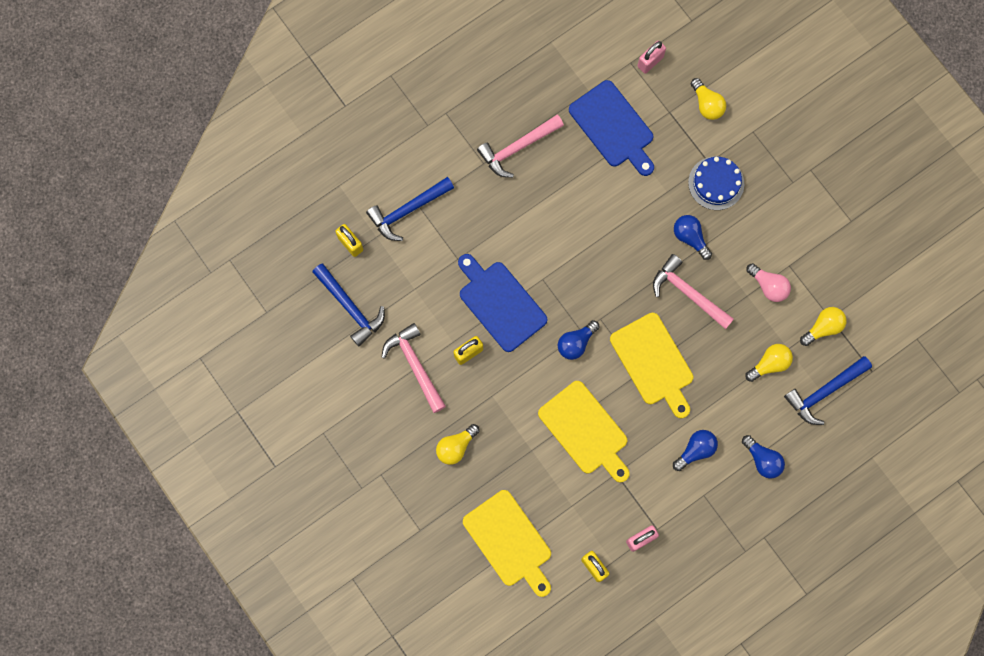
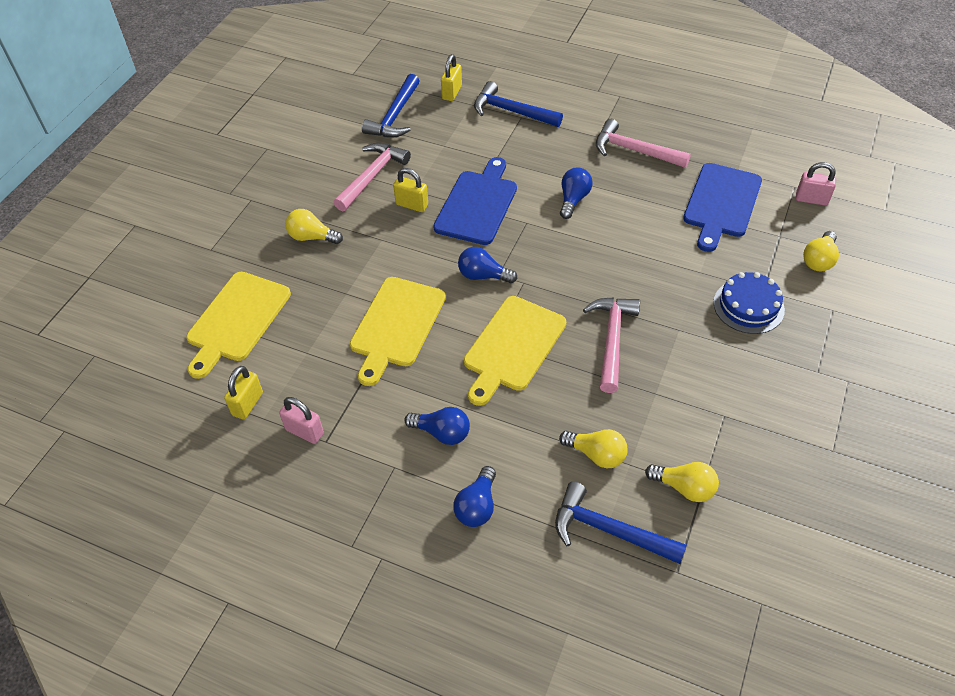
camera: 60 degrees right, 25 degrees down
blue light bulb [674,215,712,260] -> blue light bulb moved to [560,167,593,219]
pink light bulb [746,263,791,302] -> none

